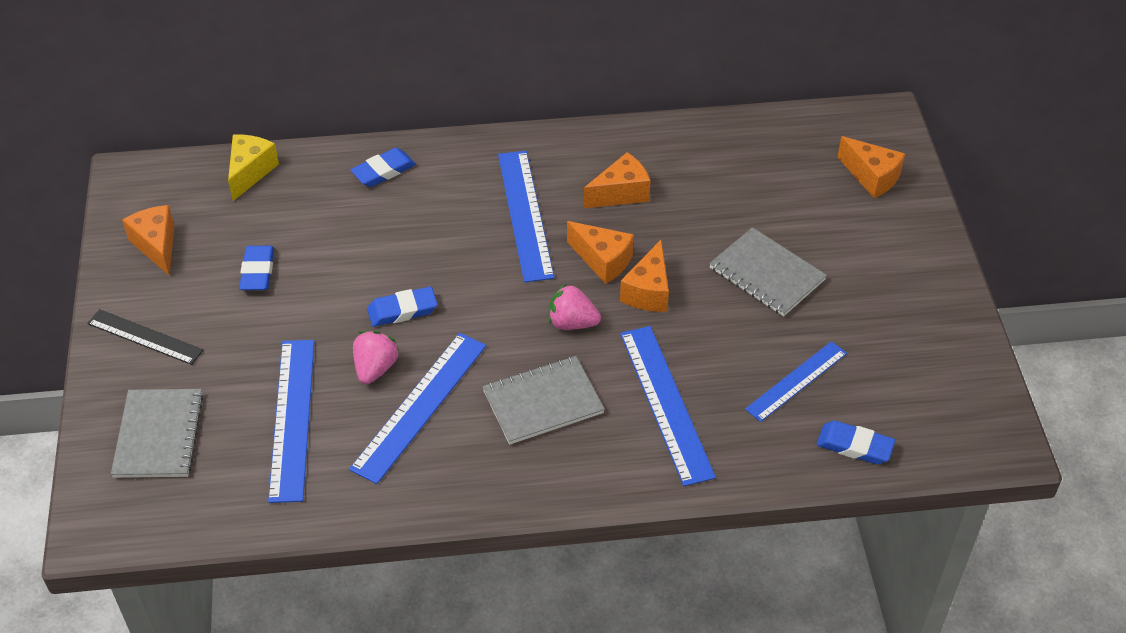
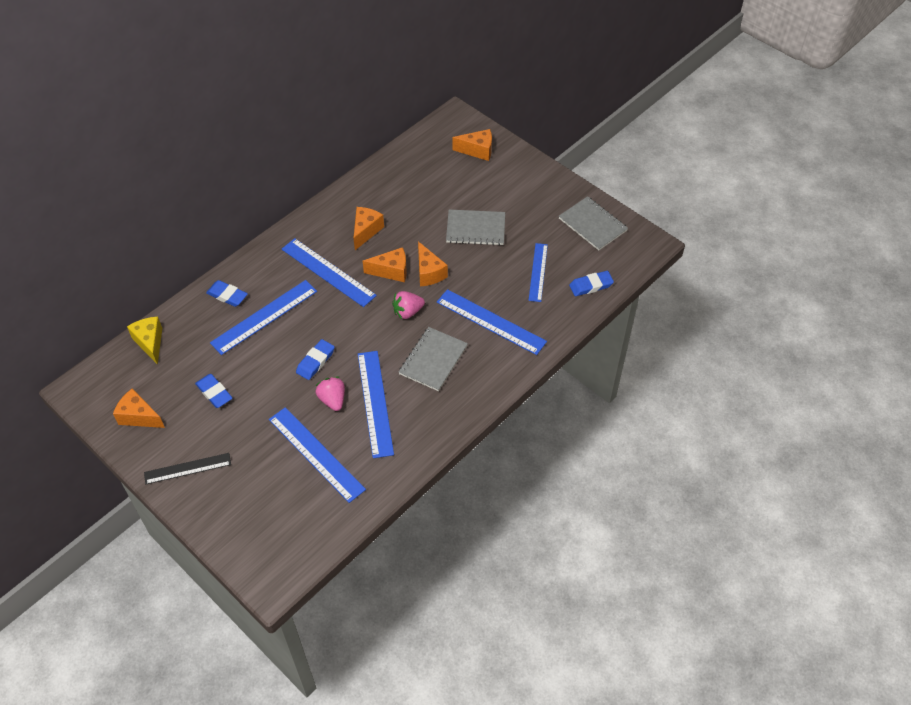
camera: 40 degrees left, 5 degrees up
grey notebook [111,389,204,478] -> grey notebook moved to [559,196,628,250]
blue eraser [351,148,416,187] -> blue eraser turned 75 degrees counterclockwise [206,280,248,307]
none -> blue ruler [210,280,317,355]

